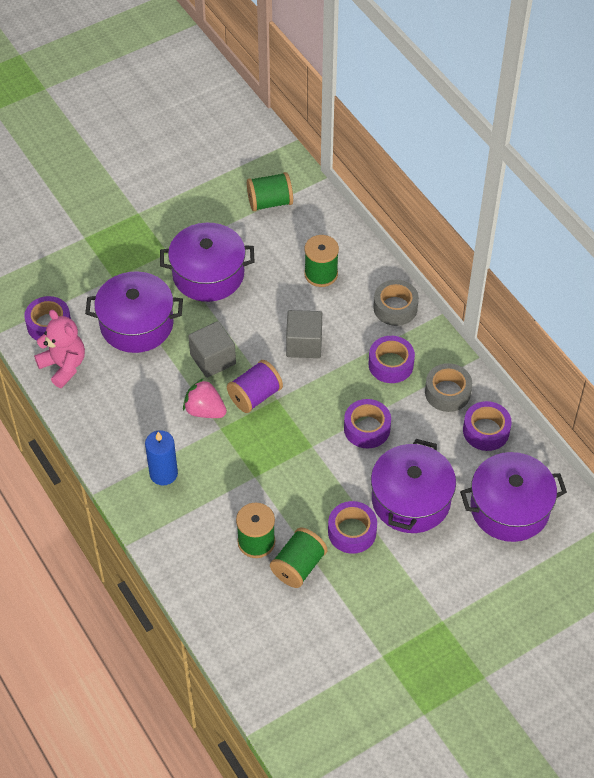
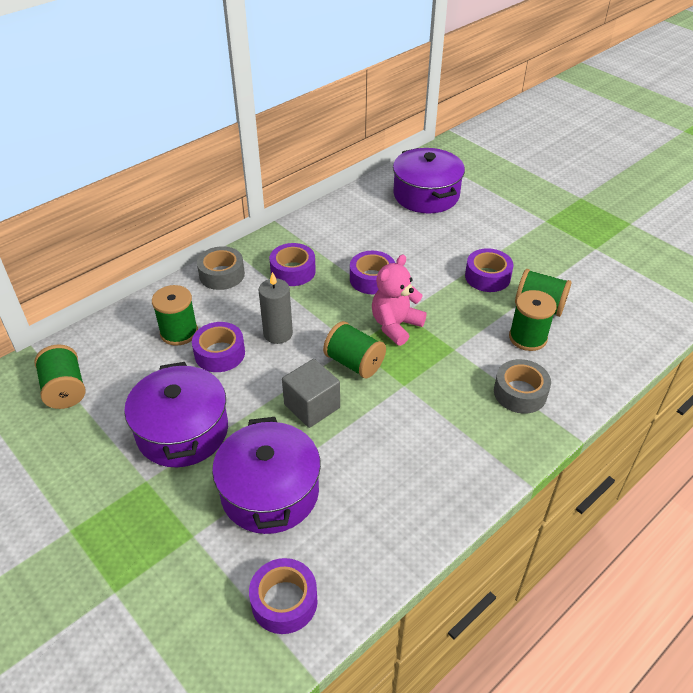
camera: 100 degrees left, 10 degrees down
pink teddy bear [34,310,85,388] -> pink teddy bear moved to [372,255,427,346]
blue candle [145,430,178,485] -> none
pink strawberry [183,378,227,418] -> none
purple spool [227,360,283,413] -> green spool [323,321,386,379]
grey cube [286,310,322,358] -> grey candle [258,272,293,344]
purple pot [371,439,456,533] -> none
grey tape [425,363,472,412] -> grey tape moved to [494,359,551,414]
purple tape [463,401,512,451] -> purple tape moved to [192,322,245,372]

